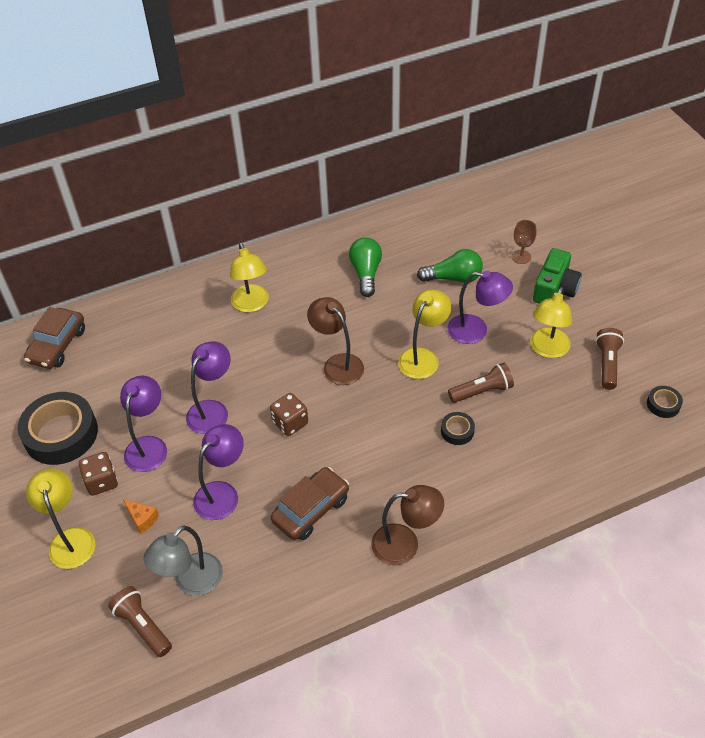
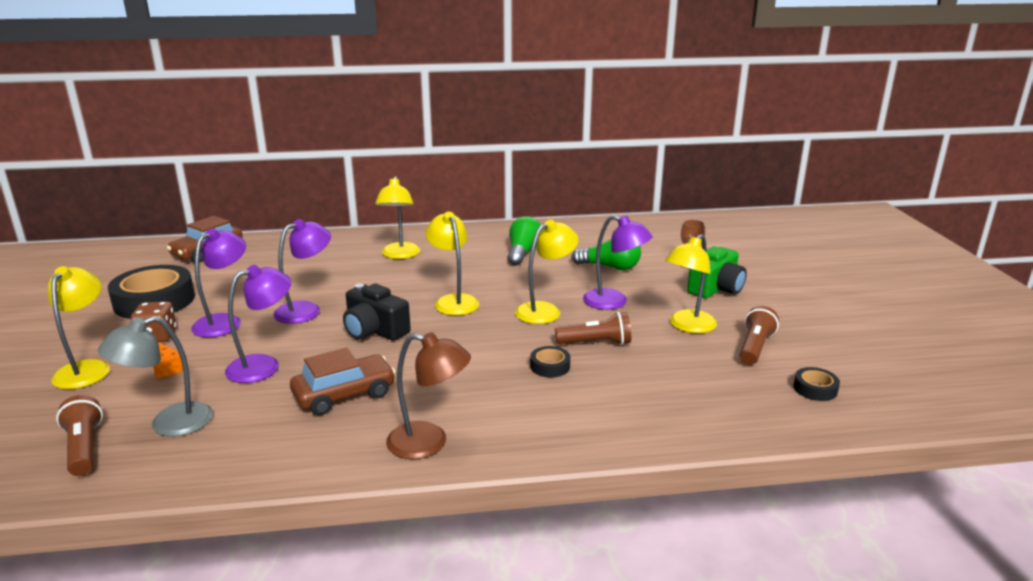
camera: 15 degrees right, 25 degrees down
brown dice [270,393,308,436] -> black camera [343,284,411,341]
brown lamp [307,297,364,385] -> yellow lamp [425,212,479,316]

